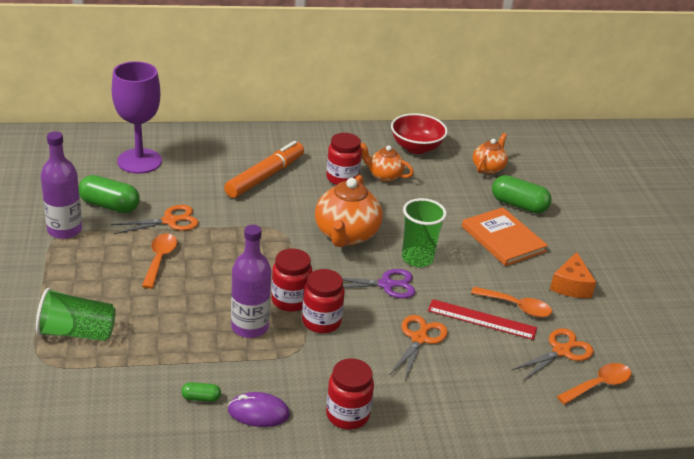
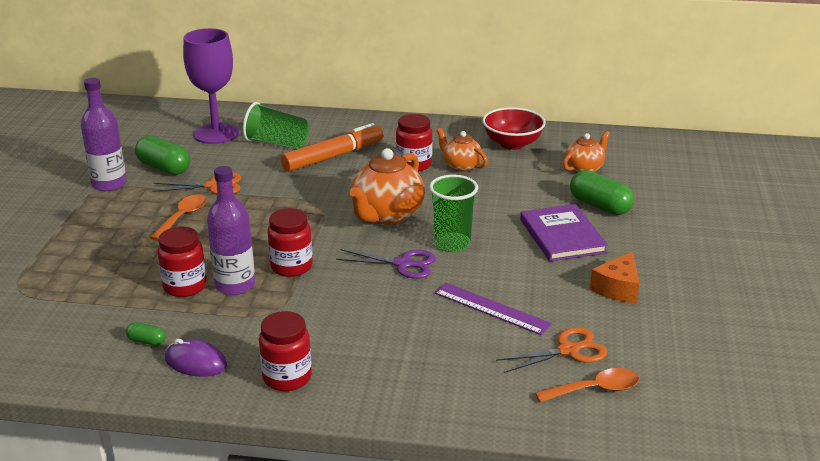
camera: 20 degrees right, 5 degrees down
green cup [36,288,116,341] -> green cup moved to [243,102,309,149]
red jar [302,269,345,333] -> red jar moved to [157,227,207,297]
orange scissors [390,315,448,380] -> none
red ruler [428,299,537,340] -> purple ruler [434,283,552,335]
orange book [462,207,548,266] -> purple book [520,204,608,261]
orange spoon [471,287,552,317] -> none

